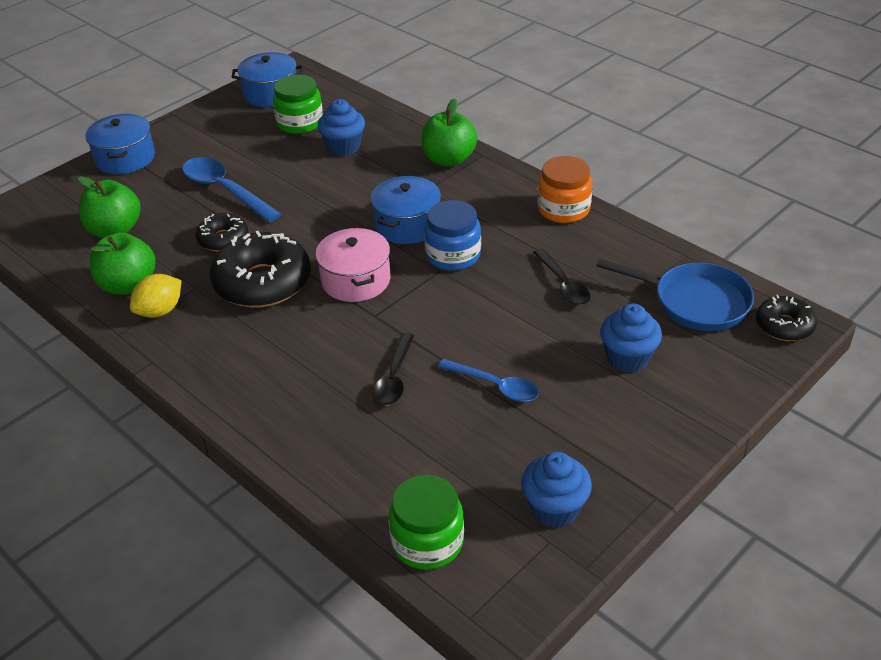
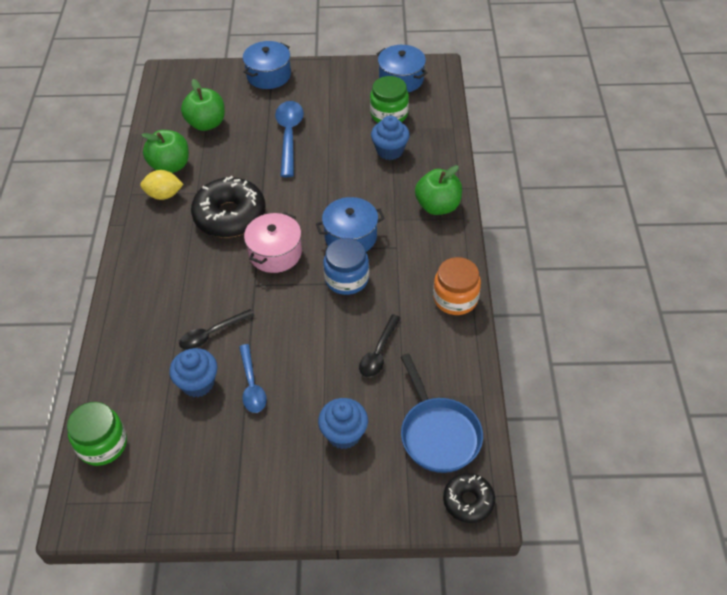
camera: 45 degrees right, 10 degrees up
black donut [196,213,248,252] -> none
blue cupcake [521,452,592,528] -> blue cupcake moved to [169,348,217,397]

